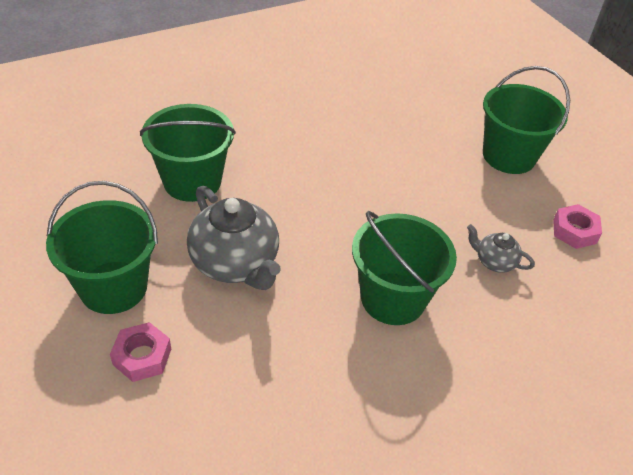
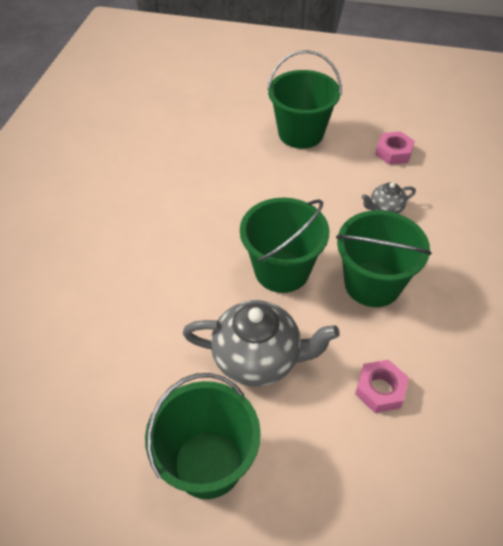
camera: 45 degrees left, 5 degrees up
pink nut [110,322,171,382] -> pink nut moved to [355,360,409,413]
green bucket [140,104,236,202] -> green bucket moved to [240,197,329,293]

